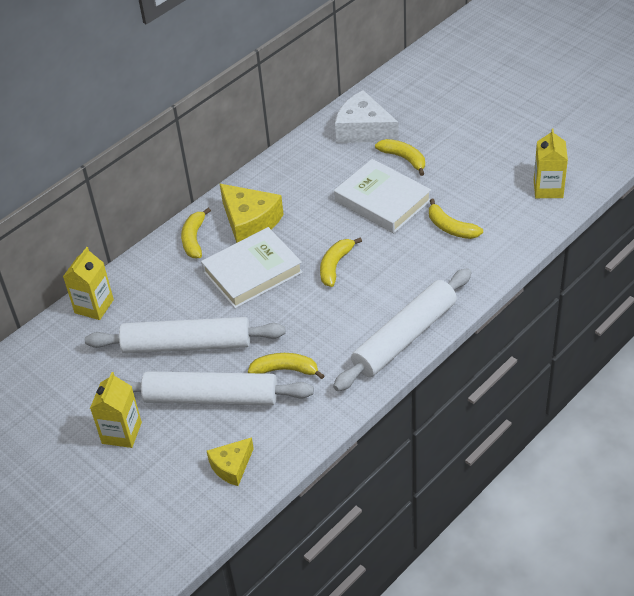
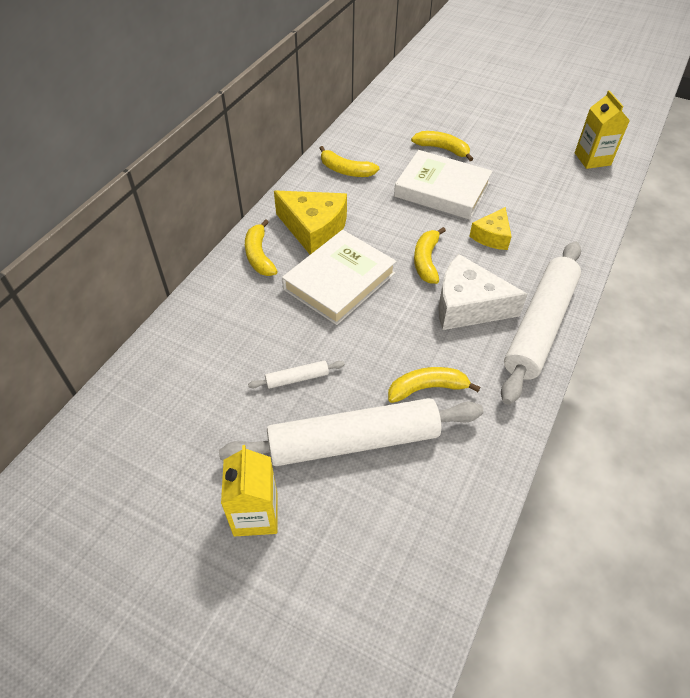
camera: 20 degrees left, 5 degrees up
yellow carton [63,247,114,320] -> none
white rolling pin [85,317,285,354] -> white rolling pin [248,361,345,389], size x0.40
yellow cheese [207,437,254,486] -> yellow cheese moved to [469,207,512,250]
white cheese [335,90,399,143] -> white cheese moved to [438,254,527,330]
yellow banana [429,199,483,239] -> yellow banana moved to [319,146,379,177]

